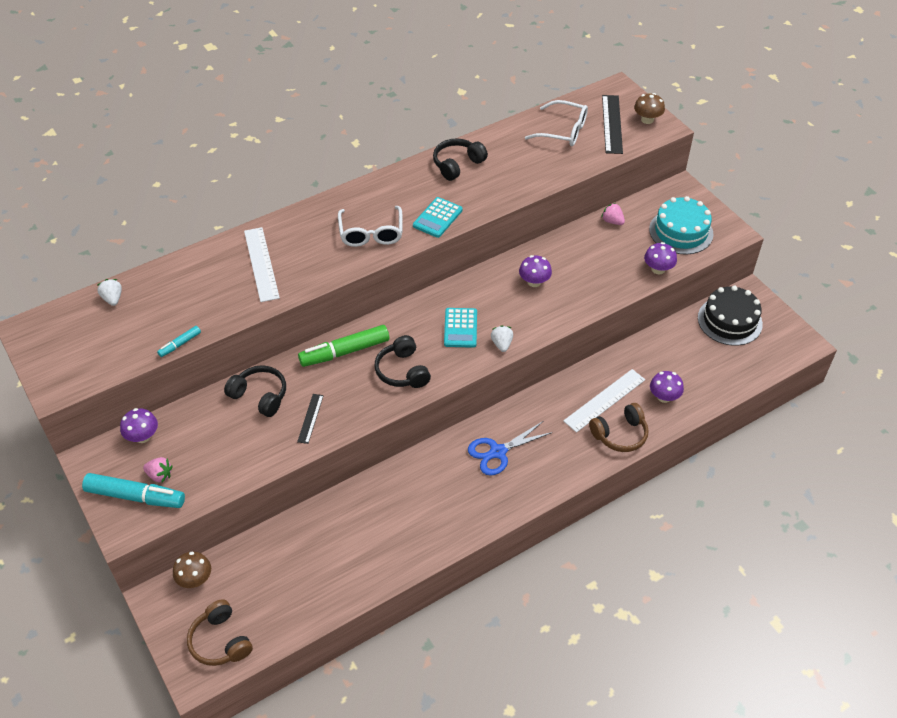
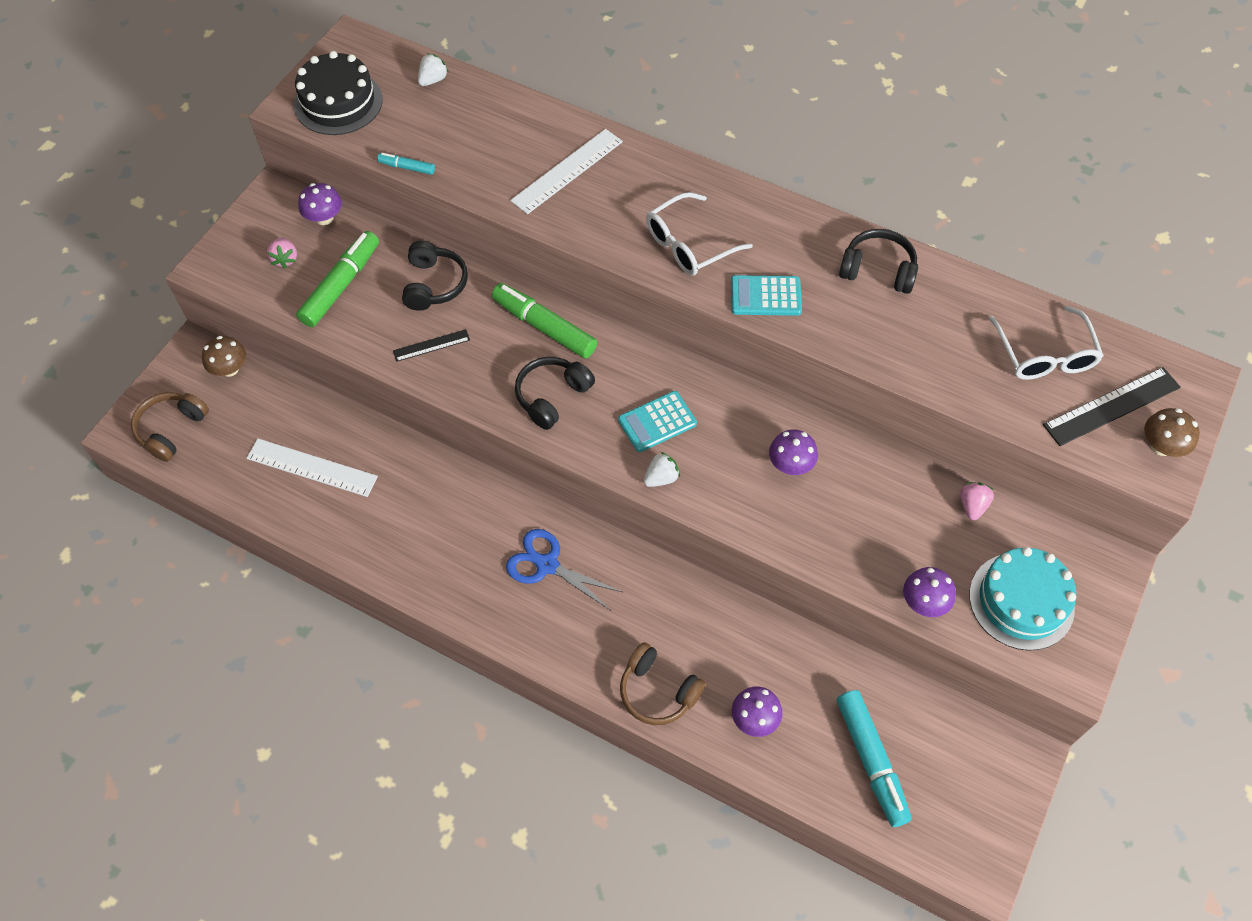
camera: 60 degrees right, 10 degrees up
turquoise marker [82,473,185,508] -> turquoise marker moved to [837,690,912,827]
white ruler [563,369,645,433] -> white ruler moved to [246,439,378,497]
black cake [698,286,763,346] -> black cake moved to [294,51,383,135]
none -> green marker [296,231,379,327]

